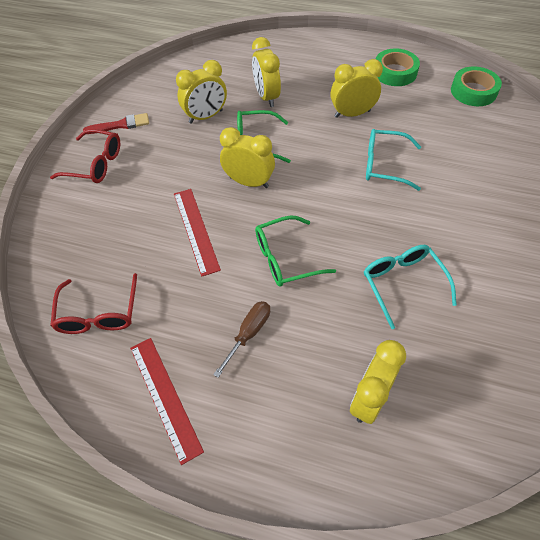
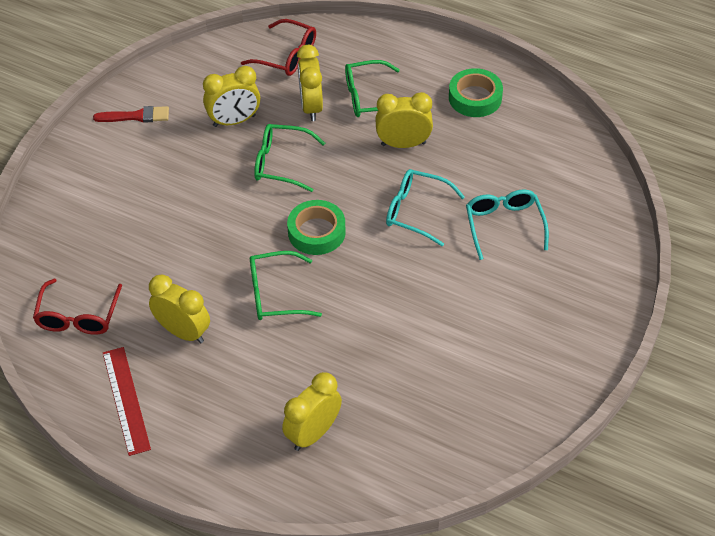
camera: 10 degrees right, 5 degrees down
red glasses [50,129,120,183] -> red glasses moved to [241,19,316,76]
red ruler [174,189,221,277] -> none
brown screwdriver [213,301,270,378] -> none
yellow clock [220,127,275,188] -> yellow clock moved to [149,274,210,343]
turquoise glasses [364,245,457,329] -> turquoise glasses moved to [466,189,549,260]
green tape [451,66,502,106] -> green tape moved to [287,200,346,255]
none -> green glasses [345,60,400,117]

